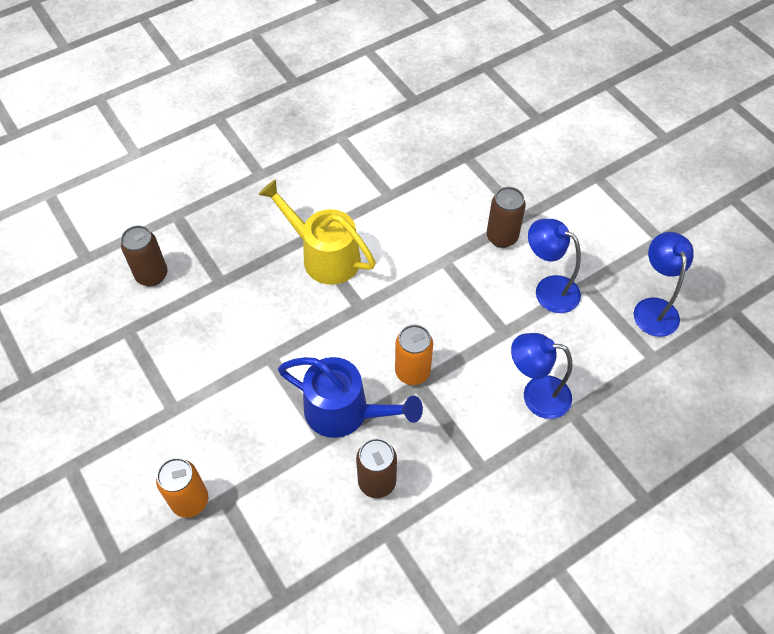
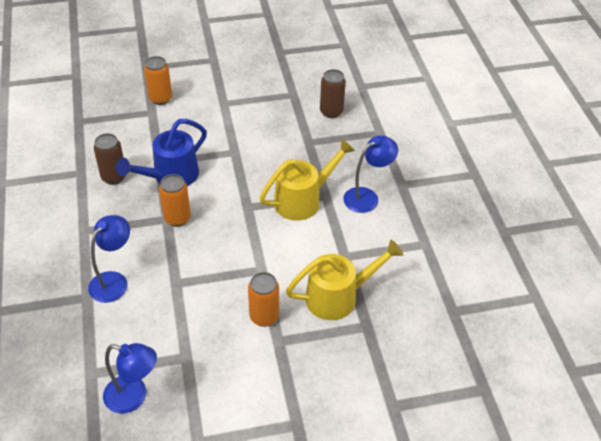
camera: 110 degrees right, 10 degrees down
brown can [487,187,526,248] -> orange can [248,272,279,327]
blue lamp [528,219,581,313] -> blue lamp moved to [343,135,398,213]
none -> yellow watering can [286,240,403,320]

